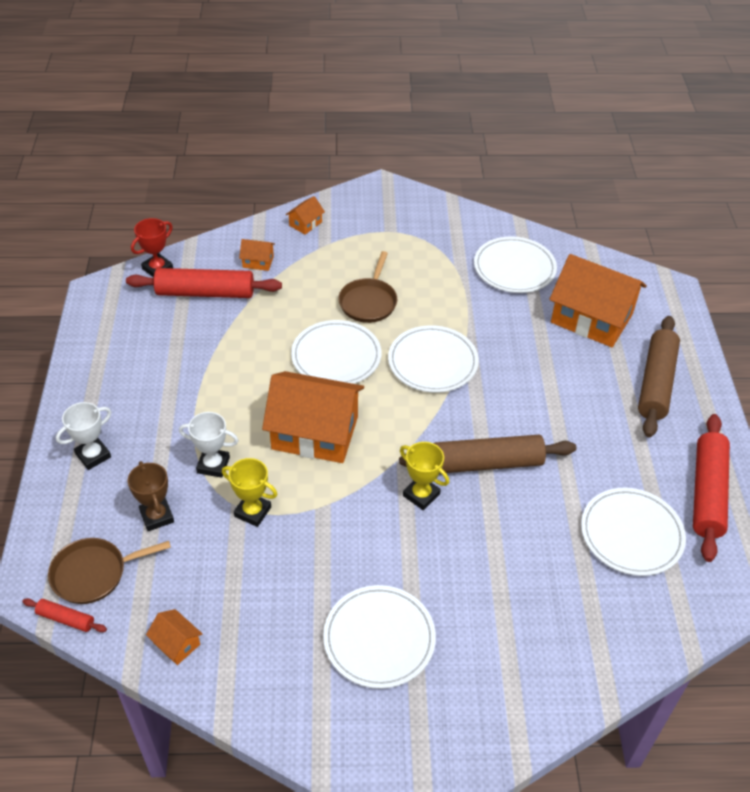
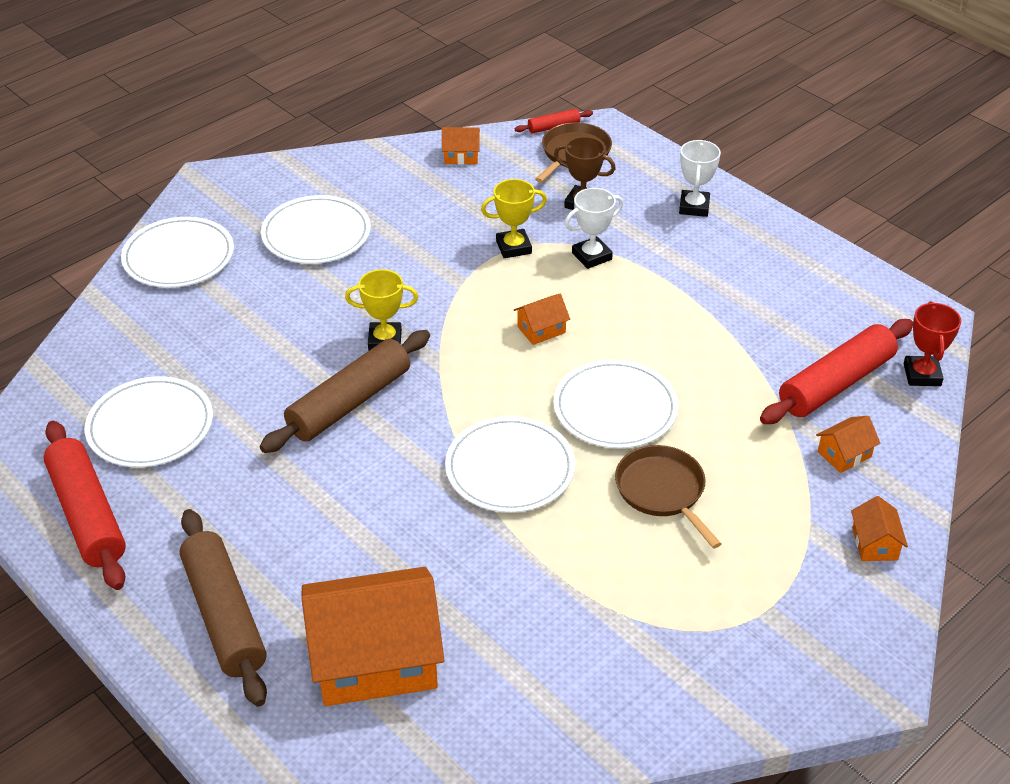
camera: 140 degrees right, 5 degrees down
orange house [262,371,364,463] -> orange house [514,294,570,345], size x0.42
white plate [474,236,557,293] -> white plate moved to [121,217,234,288]

